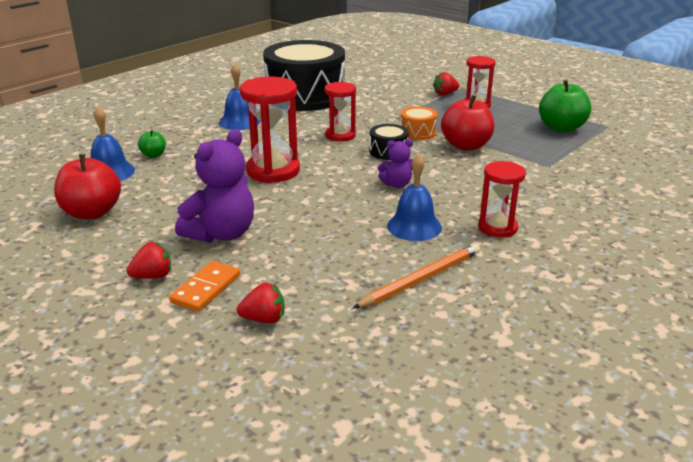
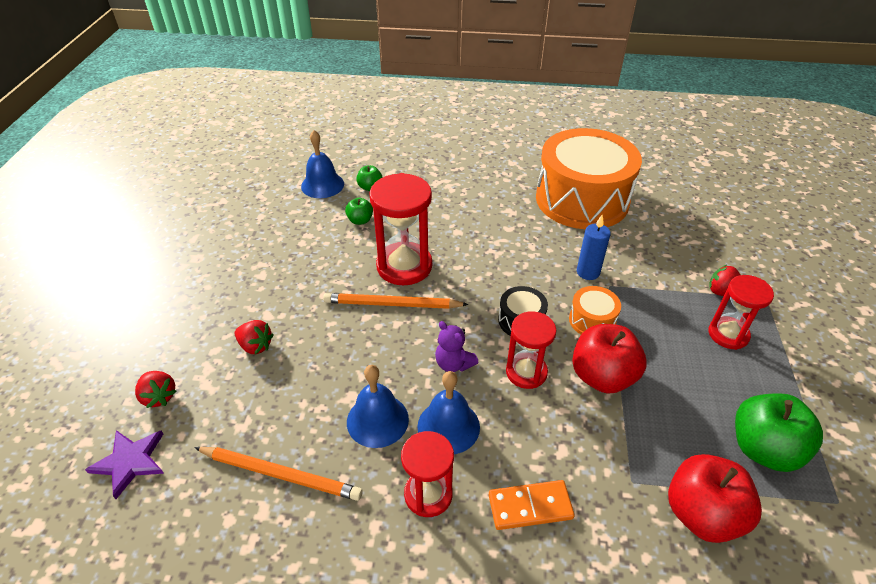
camera: 55 degrees right, 15 degrees up
red apple [54,154,121,219] -> red apple moved to [668,454,762,543]
red strawberry [127,242,171,279] -> red strawberry moved to [235,320,274,354]
orange domino [169,261,240,312] -> orange domino moved to [489,480,575,530]
purple teddy bear [175,129,254,243] -> none
blue bell [219,64,260,130] -> blue bell moved to [417,371,480,454]
black drum [263,40,345,111] -> orange drum [536,128,642,229]
red hourglass [325,82,356,141] -> red hourglass moved to [506,311,556,389]
none -> purple star [85,430,164,499]
none -> orange pencil [323,293,469,309]
none -> green apple [345,198,373,225]
none -> blue candle [577,215,611,280]

